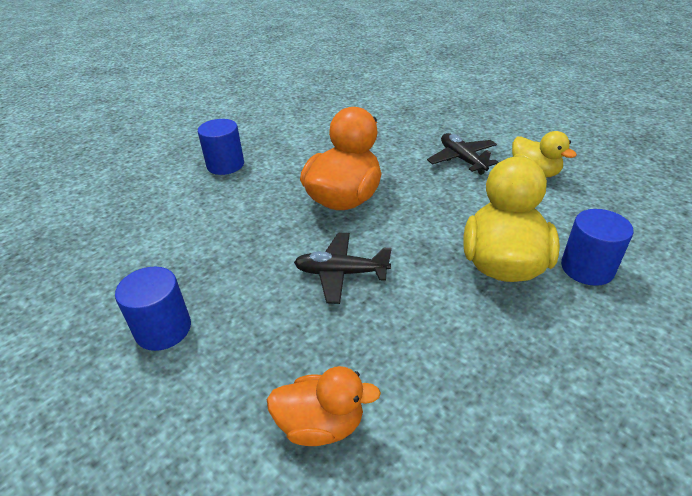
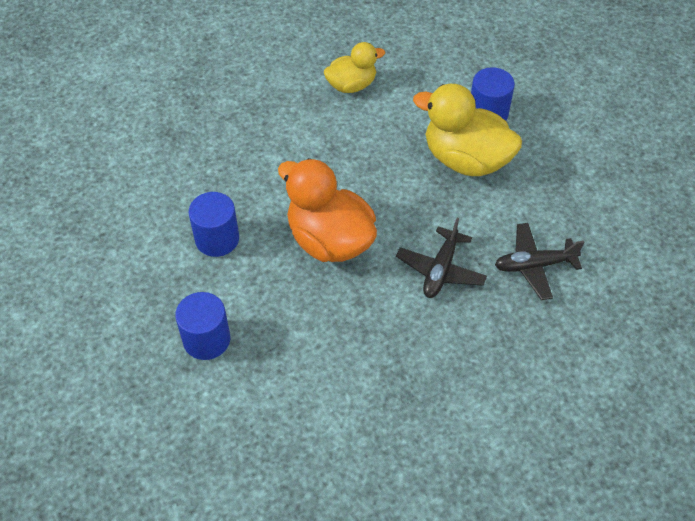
camera: 75 degrees left, 15 degrees up
blue cylinder [115,267,191,351] -> blue cylinder moved to [188,192,239,257]
orange duck [267,366,381,446] -> none
black plane [427,133,498,175] -> black plane moved to [495,223,585,300]

